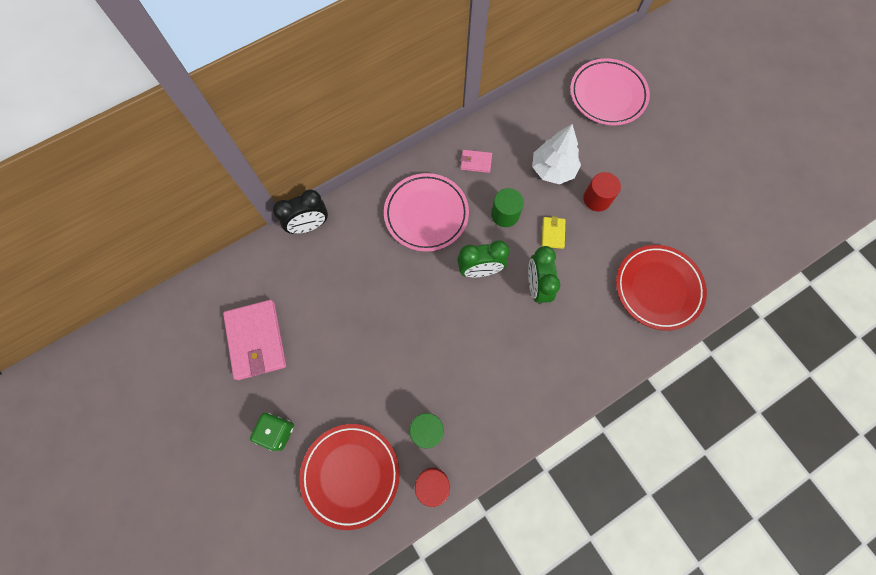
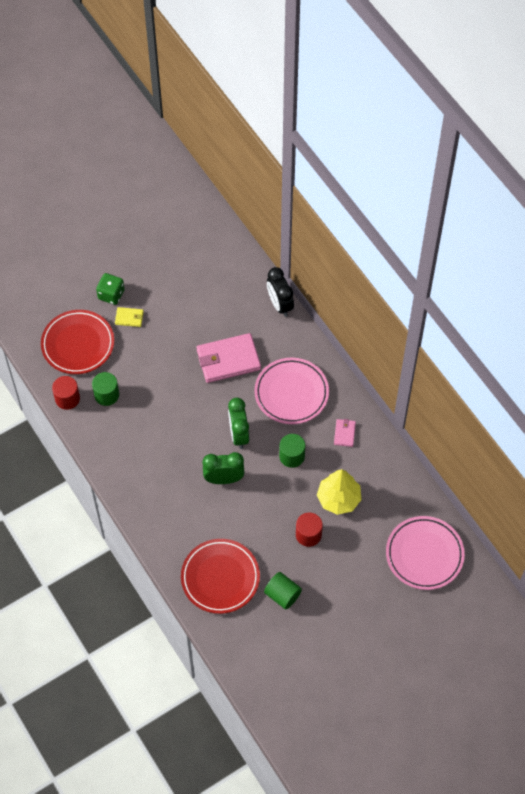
camera: 90 degrees right, 10 degrees down
pink wallet [223,300,286,380] -> pink wallet moved to [197,333,261,383]
white tree [533,124,581,184] -> yellow tree [317,469,362,515]
yellow wallet [542,216,565,249] -> yellow wallet moved to [115,307,144,327]
none -> green cylinder [264,572,302,610]

